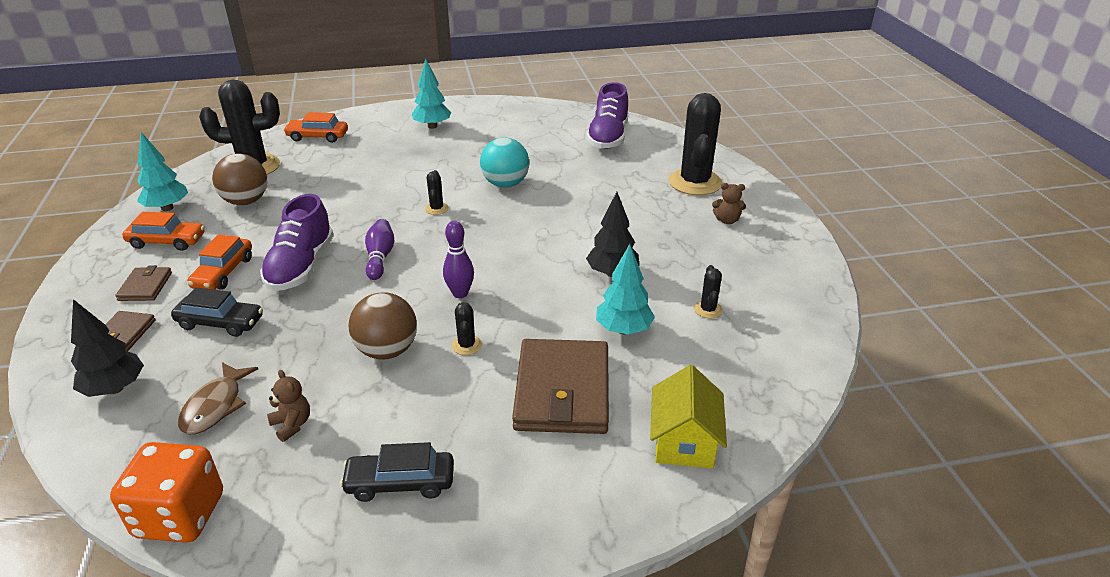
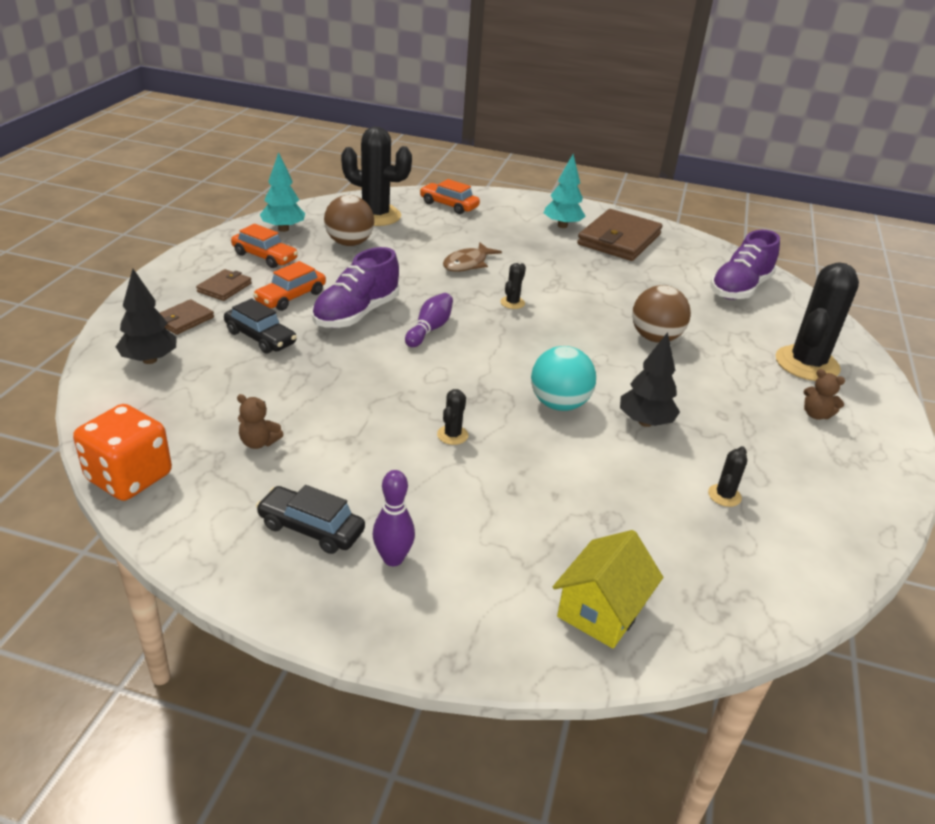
camera: 25 degrees right, 0 degrees up
brown fish [178,362,258,434] -> brown fish moved to [443,242,502,272]
brown teddy bear [267,370,310,442] -> brown teddy bear turned 120 degrees clockwise [237,394,284,449]
brown ball [349,292,417,360] -> brown ball moved to [632,285,691,343]
purple bowling pin [443,221,474,298] -> purple bowling pin moved to [372,470,415,566]
turquoise ball [480,137,529,188] -> turquoise ball moved to [531,346,596,411]
brown wallet [512,339,609,434] -> brown wallet moved to [577,209,662,261]
turquoise tree [596,244,655,335] -> none

